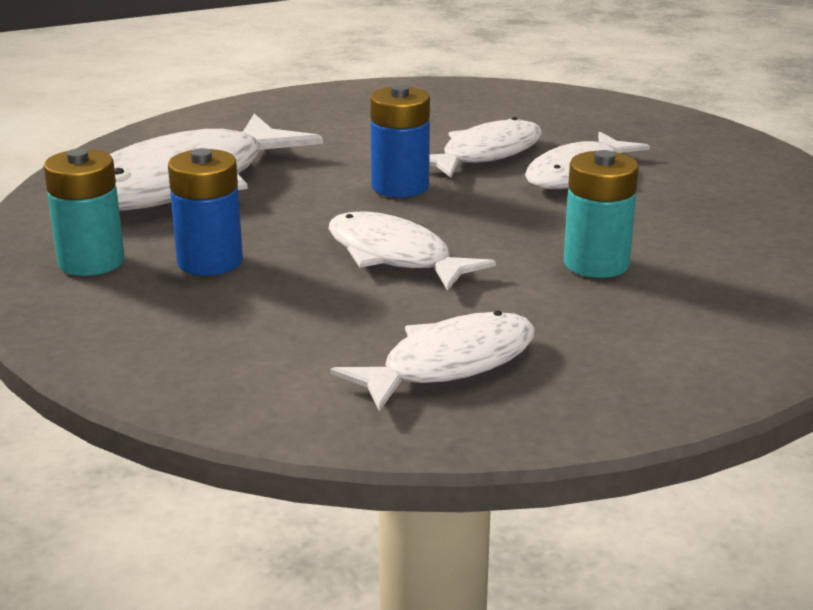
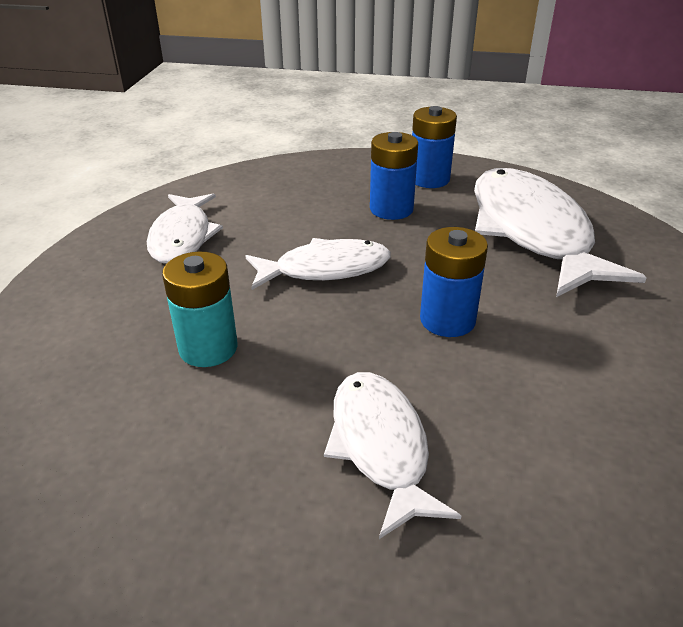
camera: 125 degrees right, 10 degrees up
turquoise battery [43,148,125,276] -> blue battery [412,106,457,188]
white fish [429,117,542,178] -> none

